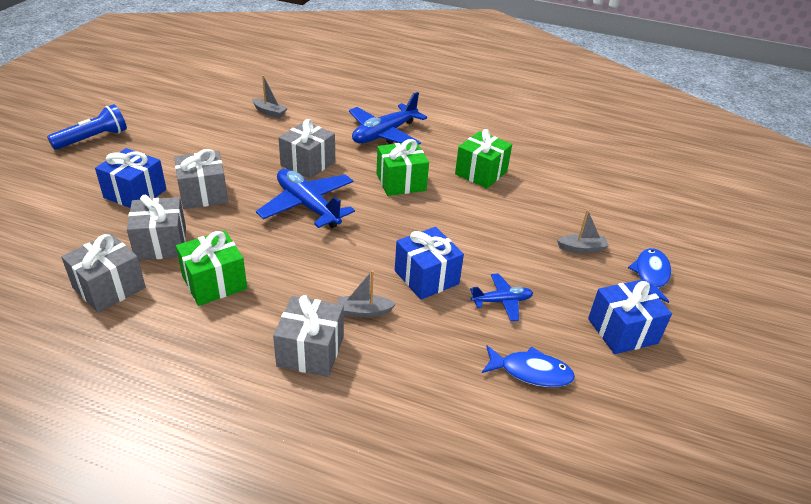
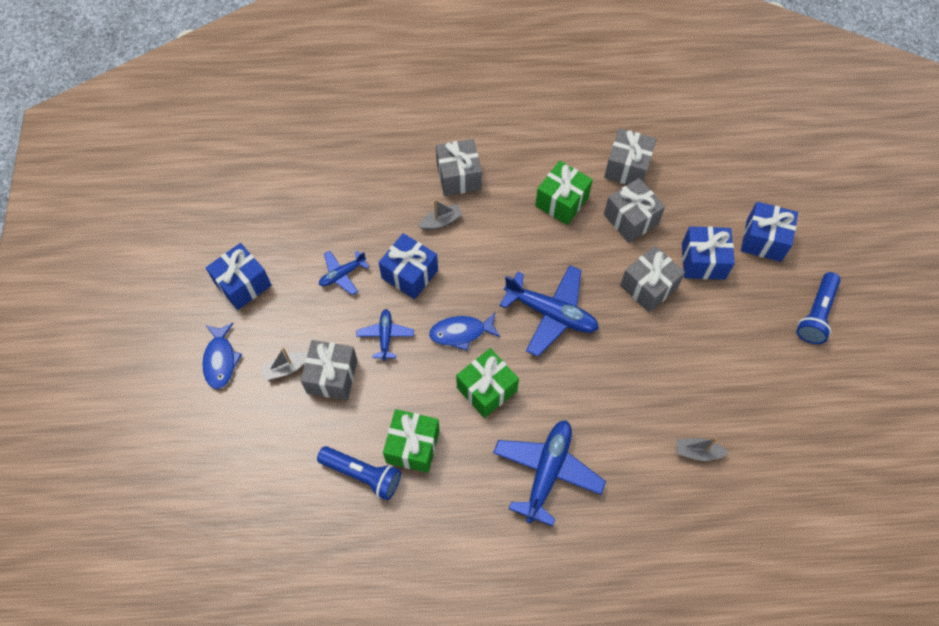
camera: 160 degrees right, 25 degrees up
grey gift [279,119,335,179] -> grey gift moved to [300,340,358,400]
blue fish [482,345,575,387] -> blue fish moved to [429,313,500,351]
none -> blue flashlight [317,446,401,500]
none -> blue plane [356,309,414,361]
none -> blue gift [741,202,798,262]

